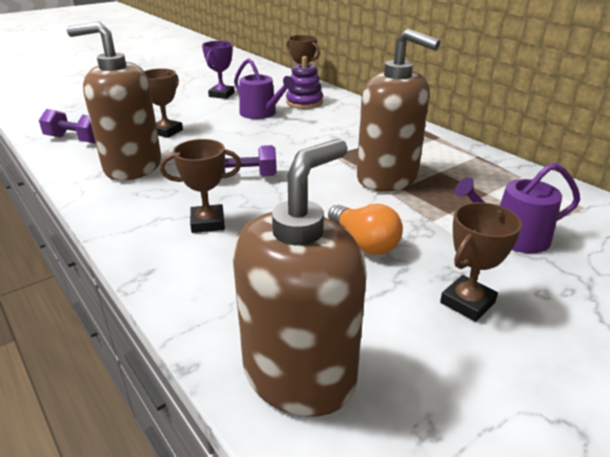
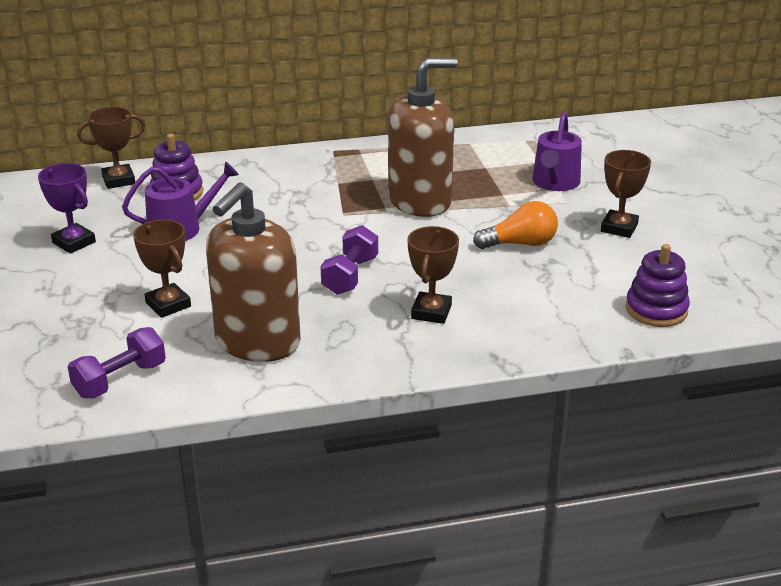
camera: 65 degrees left, 0 degrees up
brown soap dispenser [233,139,367,417] -> purple stacking toy [626,244,690,327]
brown trophy [440,202,522,322] -> brown trophy turned 45 degrees clockwise [601,150,651,238]

